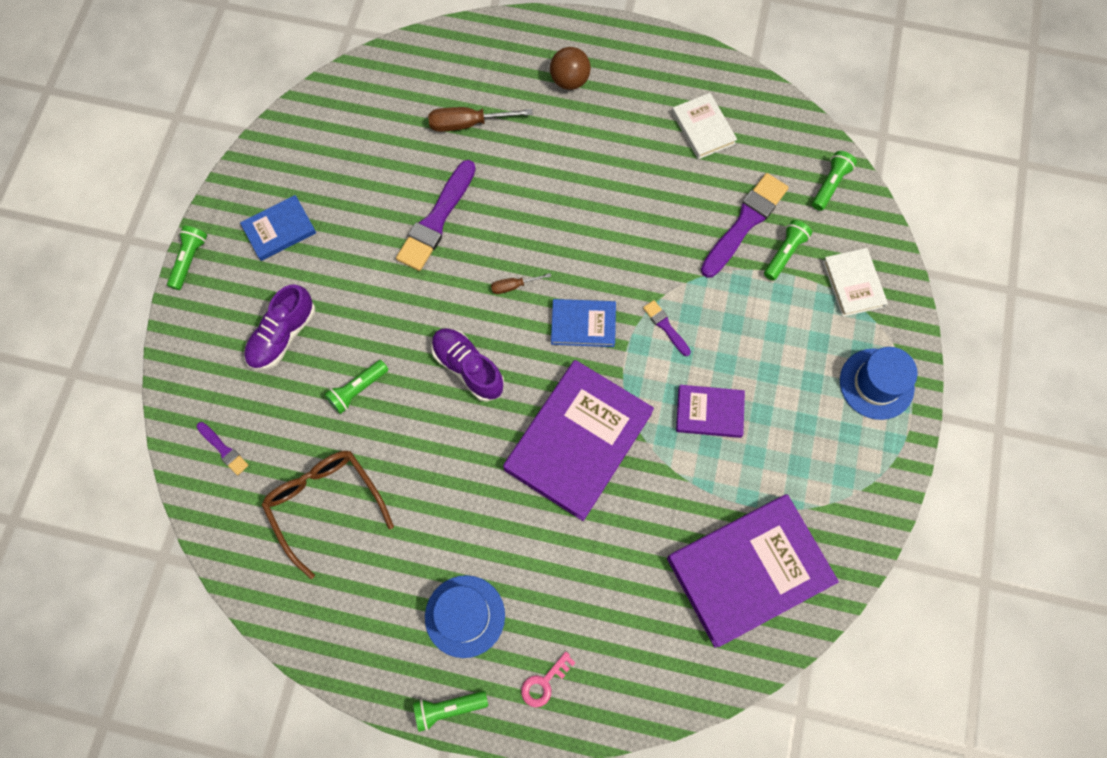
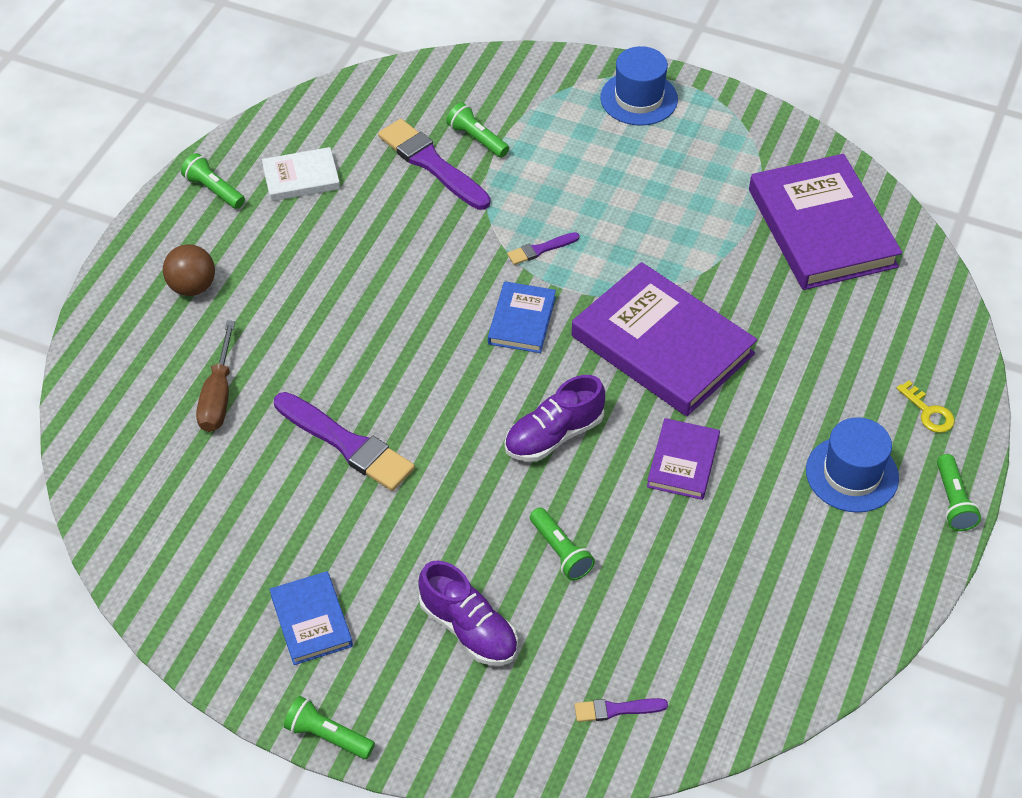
camera: 80 degrees left, 20 degrees down
purple brush [197,422,249,475] -> purple brush turned 150 degrees counterclockwise [575,698,668,722]
brown glasses [262,451,394,579] -> none
brown screwdriver [491,273,551,294] -> none
pink key [521,652,575,708] -> yellow key [896,381,955,433]
purple book [676,385,745,438] -> purple book moved to [647,418,720,500]
green flashlight [812,151,857,211] -> green flashlight moved to [181,153,245,209]
white book [823,248,888,317] -> none

